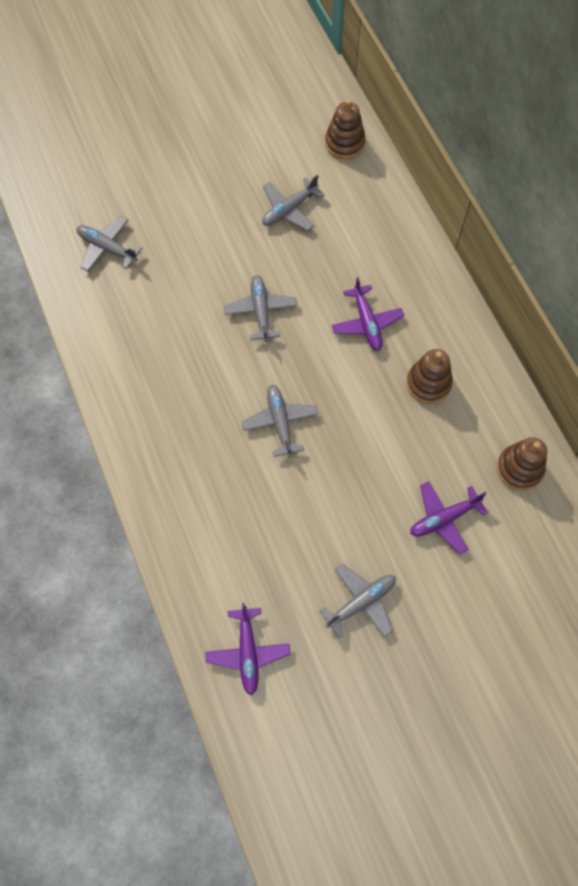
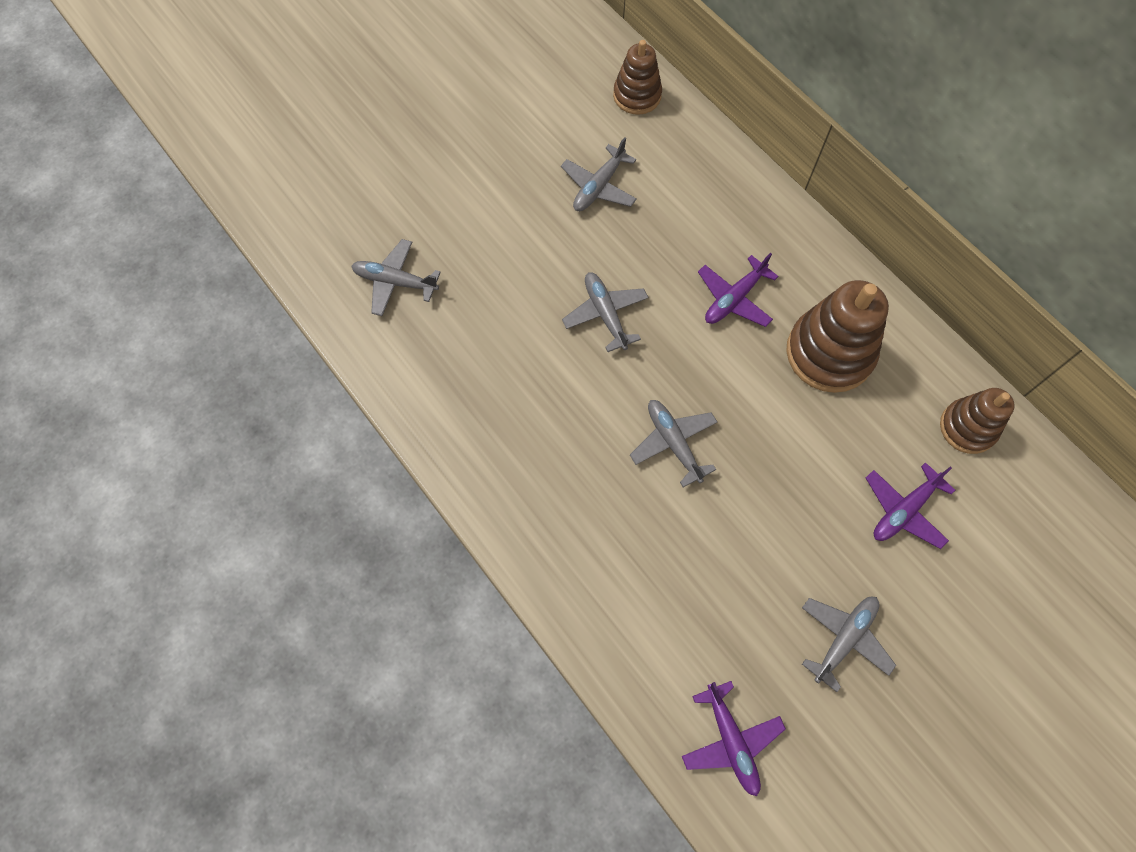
camera: 15 degrees left, 0 degrees up
purple plane [332,277,404,351] -> purple plane turned 75 degrees clockwise [698,253,779,327]
brown stacking toy [406,349,453,404] -> brown stacking toy [786,280,889,393], size x1.61

